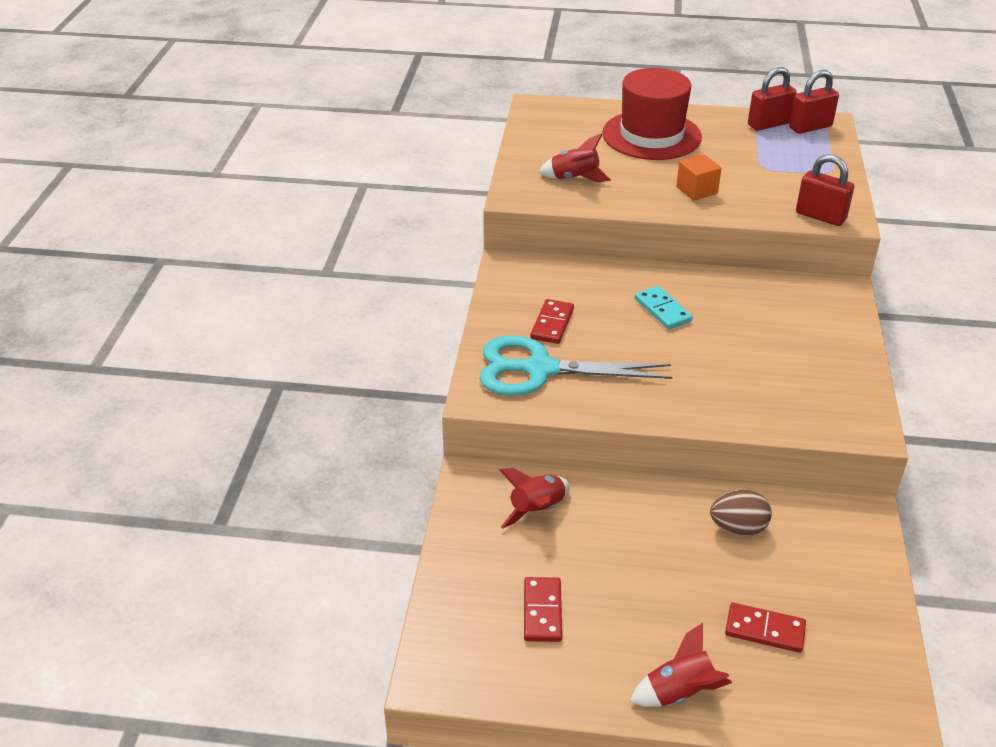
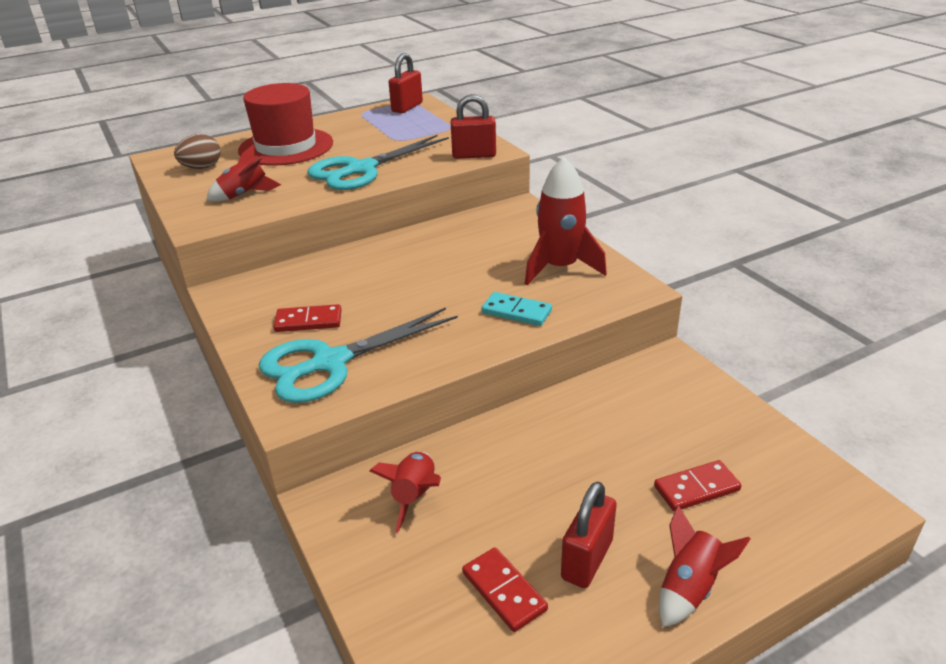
camera: 35 degrees left, 5 degrees down
red domino [530,299,574,344] -> red domino turned 75 degrees counterclockwise [273,304,342,332]
turquoise domino [635,286,692,329] -> turquoise domino moved to [482,292,552,326]
orange cube [676,154,722,201] -> turquoise scissors [307,135,449,190]
brown egg [710,490,772,536] -> brown egg moved to [174,134,221,169]
red padlock [748,67,797,131] -> red padlock moved to [561,482,617,588]
none -> red rocket [525,157,607,286]

